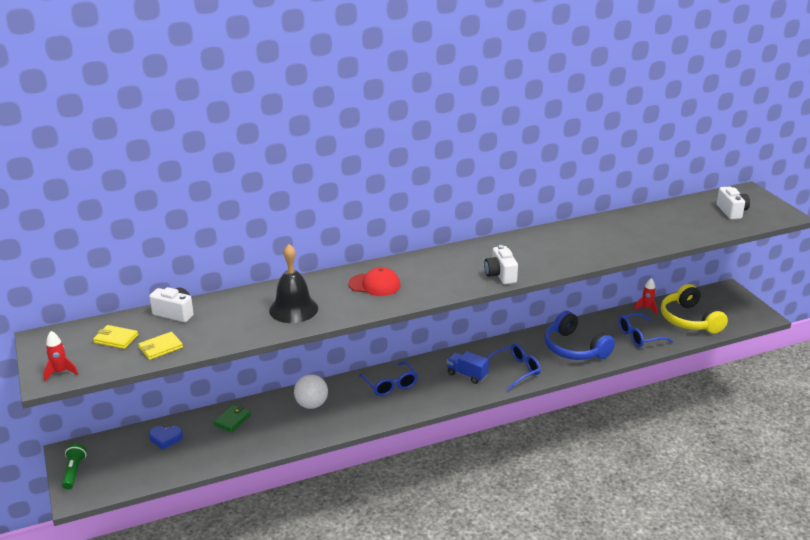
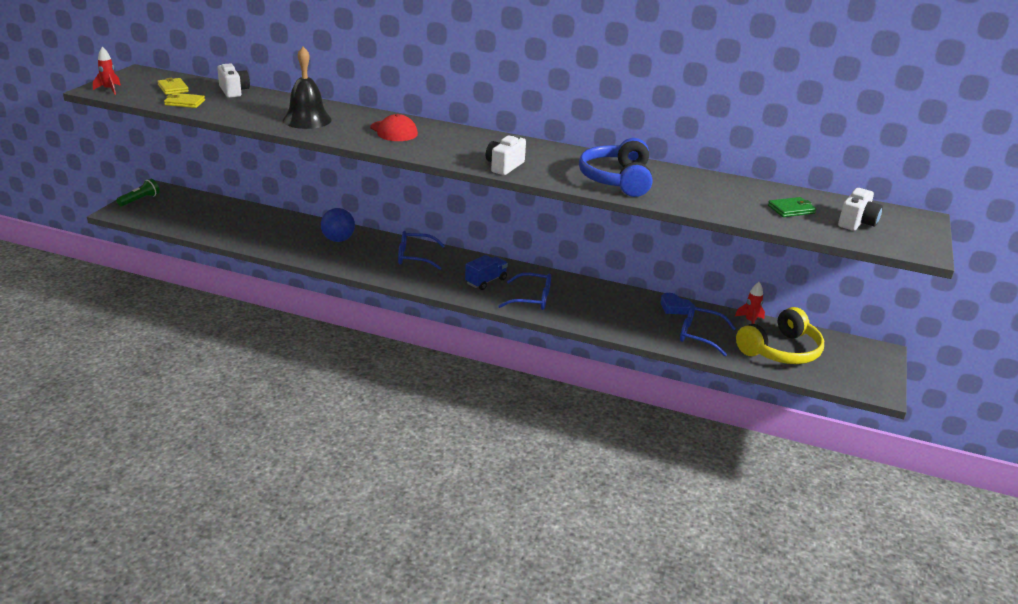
camera: 40 degrees right, 0 degrees up
blue heart [149,426,183,450] -> blue heart moved to [661,293,693,315]
green wallet [213,405,251,433] -> green wallet moved to [768,197,816,217]
white ball [294,374,328,409] -> blue ball [321,208,355,242]
blue glasses [359,361,418,396] -> blue glasses turned 75 degrees clockwise [398,231,445,270]
blue truck [447,351,489,384] -> blue truck turned 60 degrees clockwise [465,255,508,290]
blue headphones [544,311,615,360] -> blue headphones moved to [579,138,652,197]
yellow headphones [661,284,728,334] -> yellow headphones turned 150 degrees counterclockwise [736,307,824,364]

